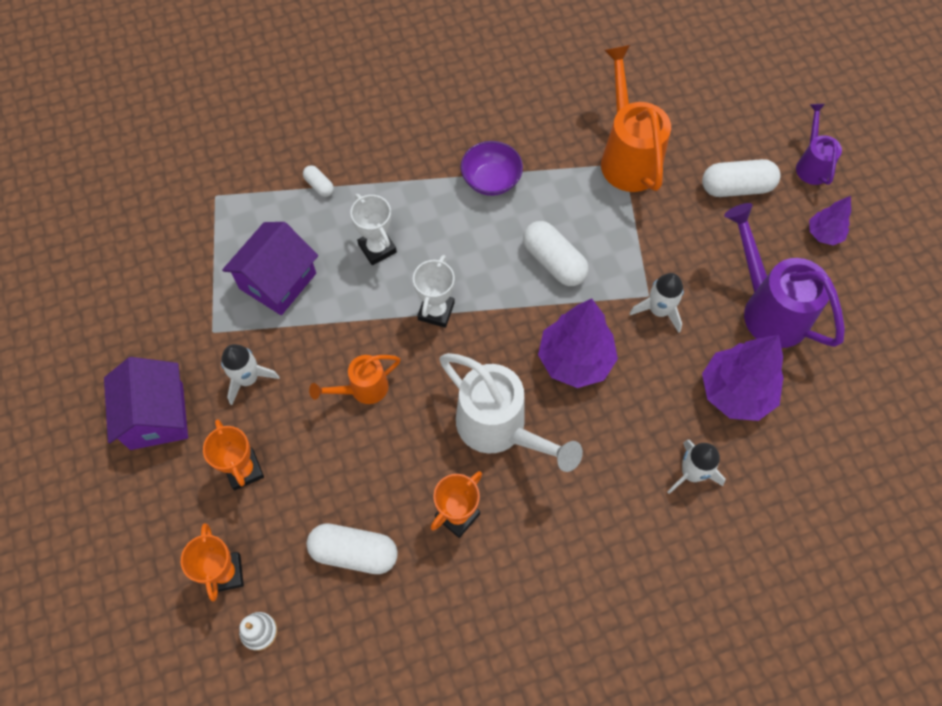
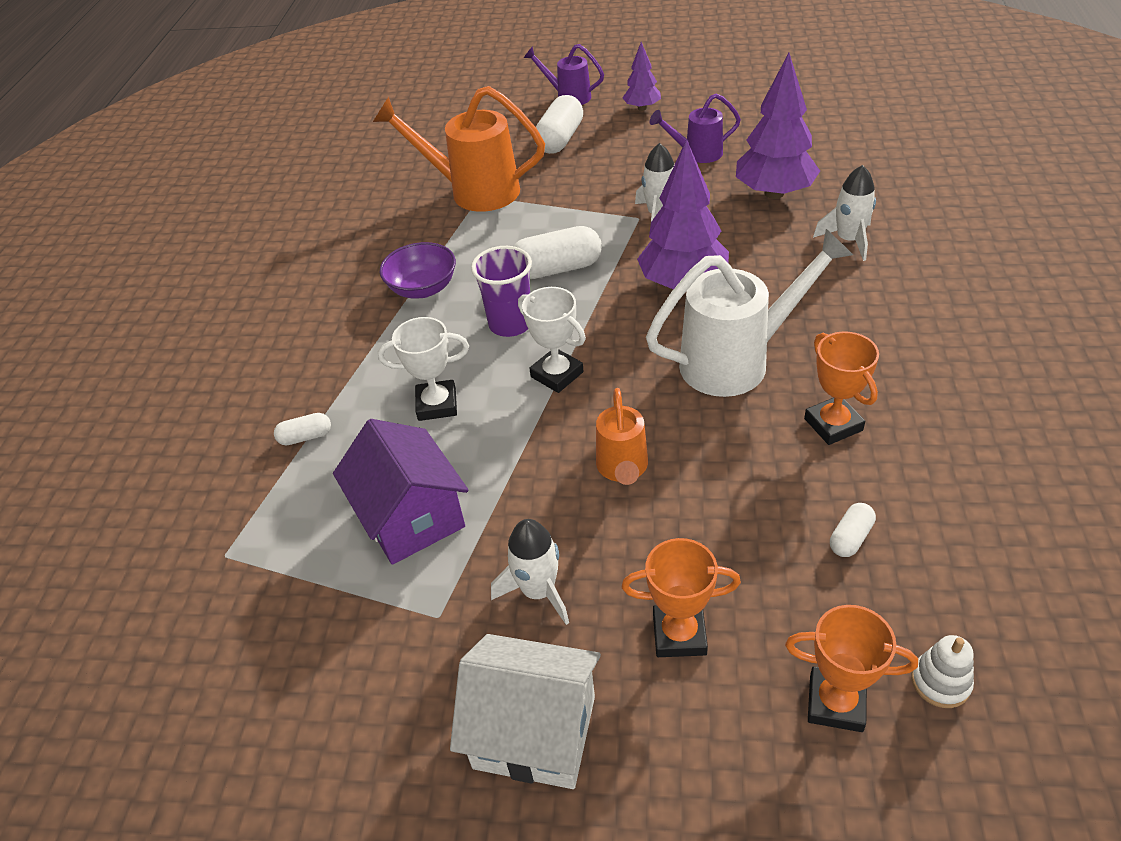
camera: 60 degrees left, 20 degrees down
purple house [104,357,188,450] -> white house [450,634,601,789]
white capsule [307,523,398,574] -> white capsule [830,503,876,557], size x0.52
purple watering can [724,203,845,348] -> purple watering can [650,93,741,163], size x0.56
none -> purple cup [471,246,532,337]

